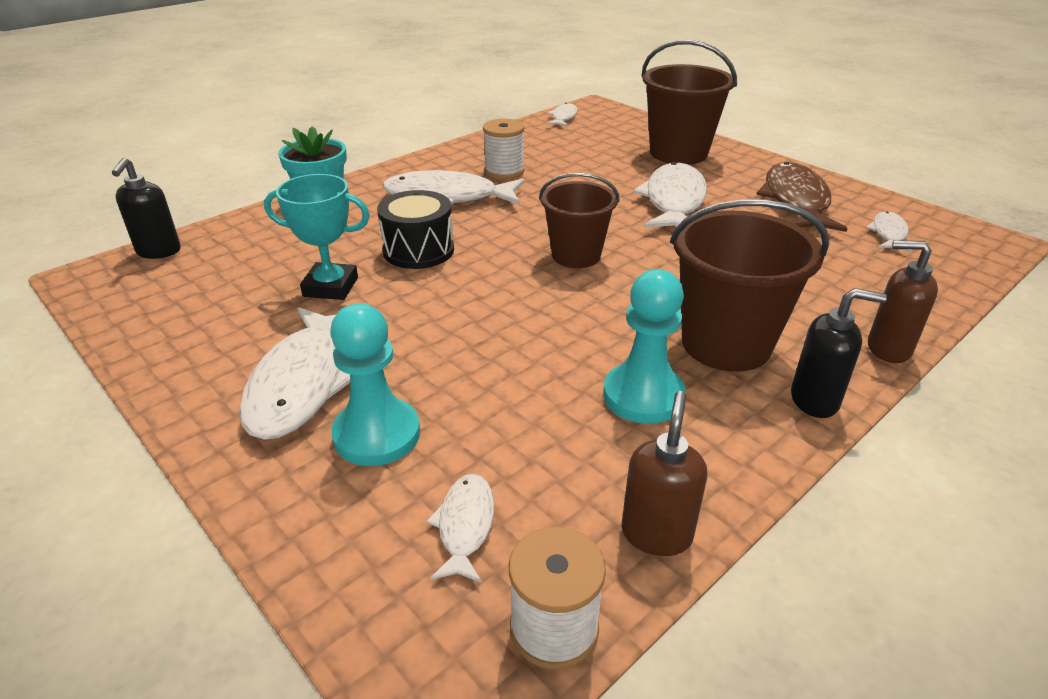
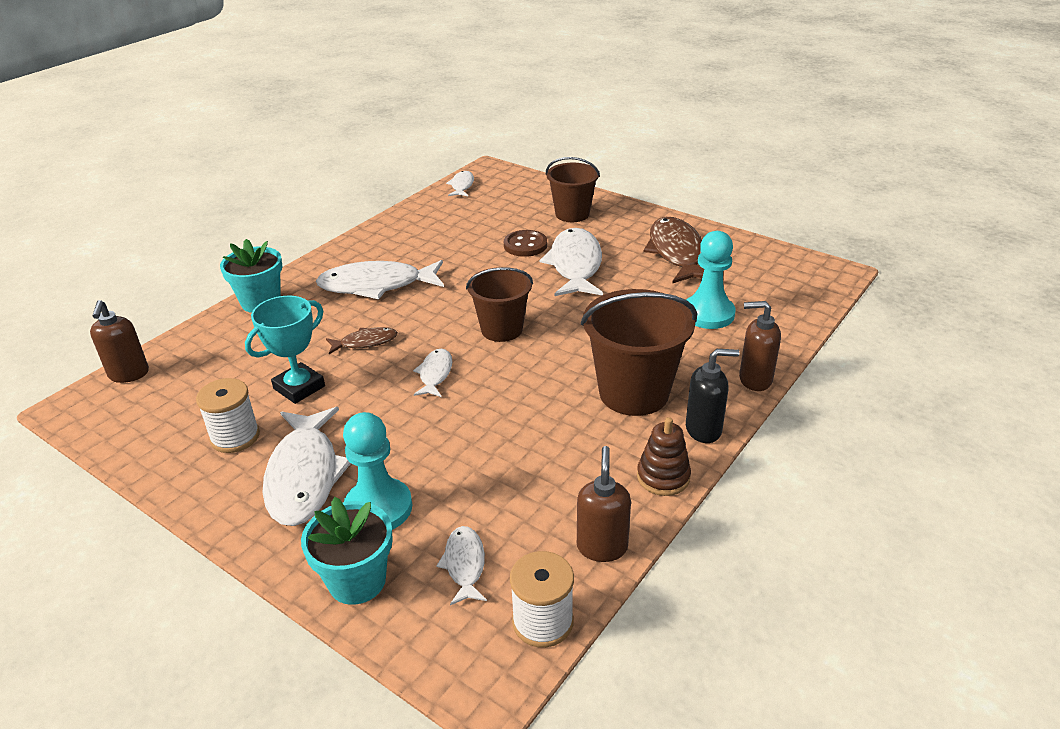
camera: 10 degrees left, 0 degrees up
black soap dispenser [112,158,181,259] -> brown soap dispenser [90,300,149,383]
turquoise trophy [264,174,370,300] -> turquoise trophy turned 45 degrees counterclockwise [245,295,325,404]
black drum [377,190,454,269] -> brown fish [326,327,398,354]
white spool [483,119,524,180] -> white spool moved to [196,378,260,453]
turquoise pawn [603,269,686,424] -> turquoise pawn moved to [686,231,736,329]
brown bucket [641,40,737,165] -> brown bucket [546,157,600,222], size x0.66
white fish [866,211,911,252] -> white fish moved to [413,349,452,397]
none -> turquoise flower pot [301,497,393,605]
none -> brown button [504,230,547,257]
none -> brown stacking toy [637,417,691,496]

